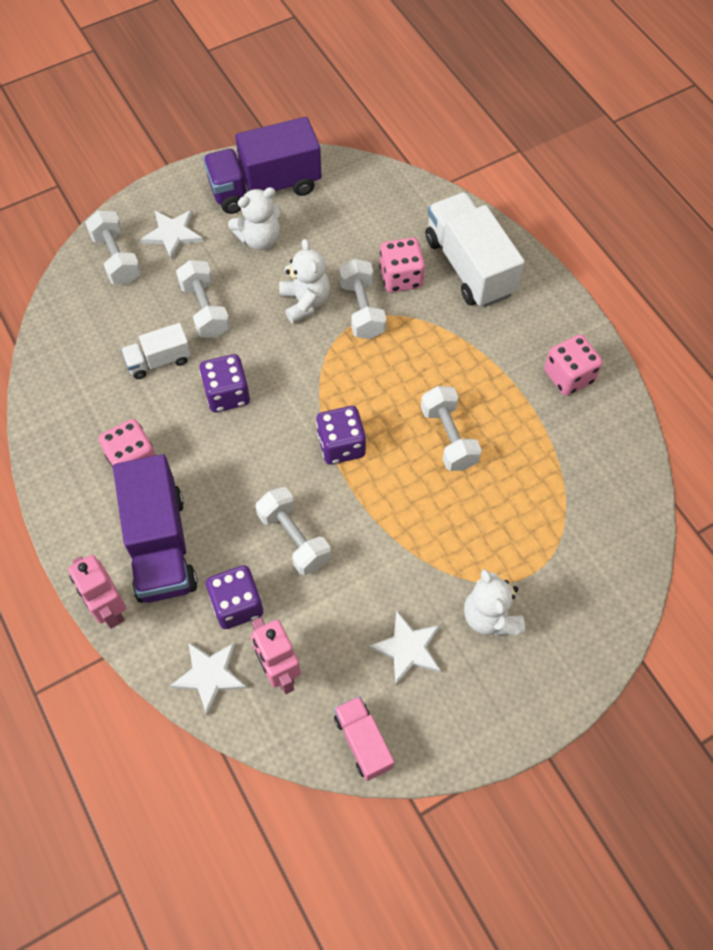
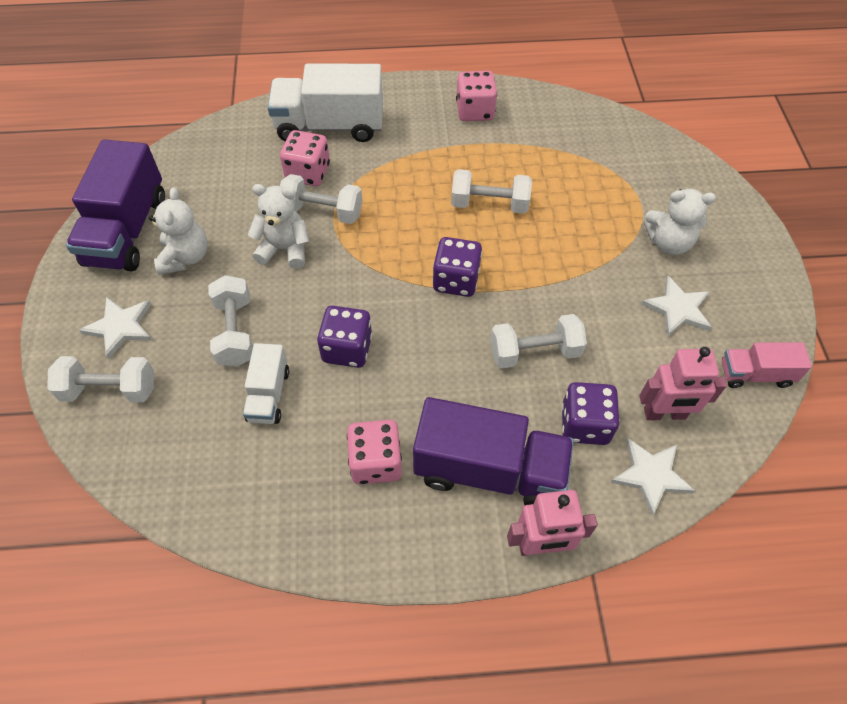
camera: 65 degrees left, 5 degrees down
white dumbbell [176,260,230,338] -> white dumbbell turned 75 degrees clockwise [208,275,253,367]

